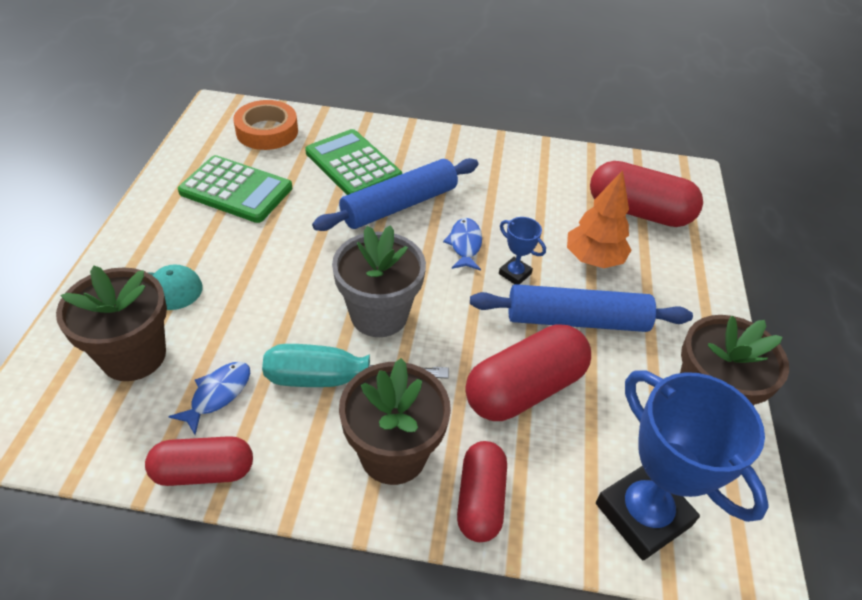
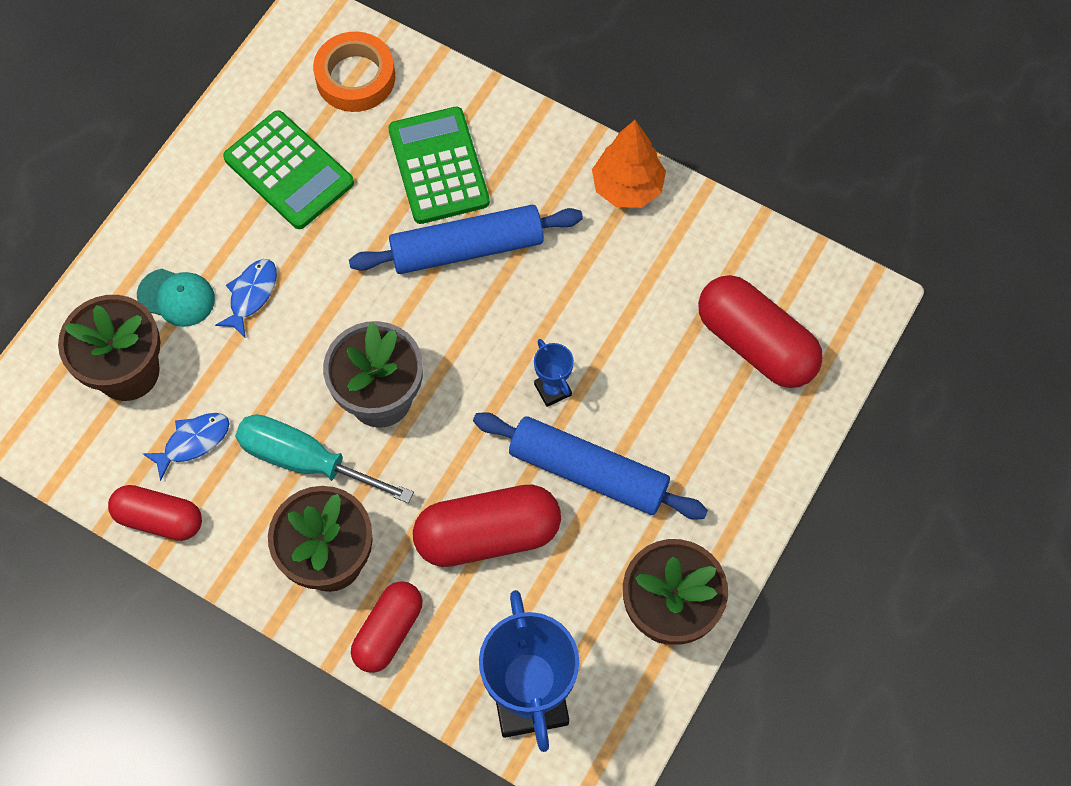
camera: 25 degrees right, 20 degrees up
blue fish [443,218,482,271] -> blue fish moved to [215,259,277,338]
orange tree [567,170,631,268] -> orange tree moved to [592,120,666,208]

